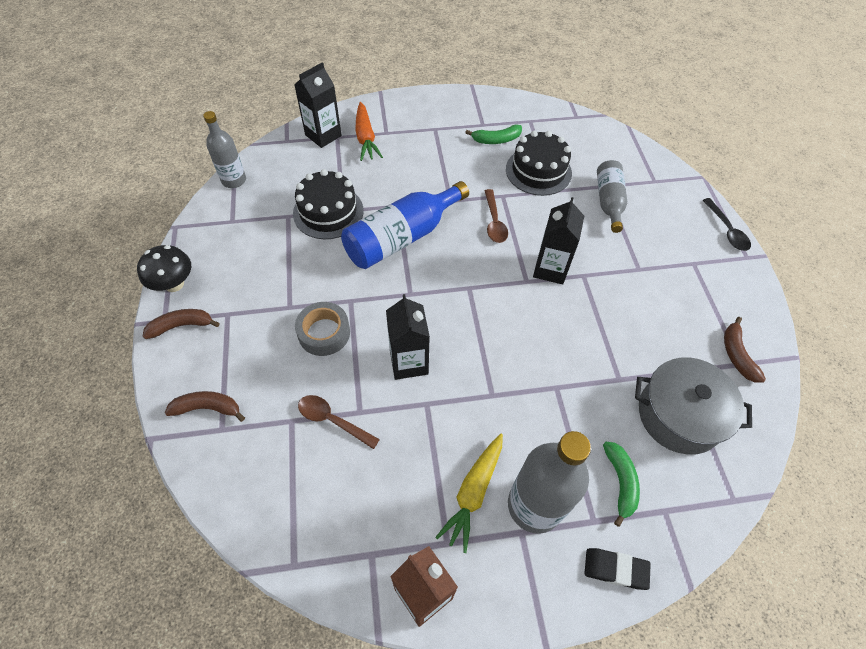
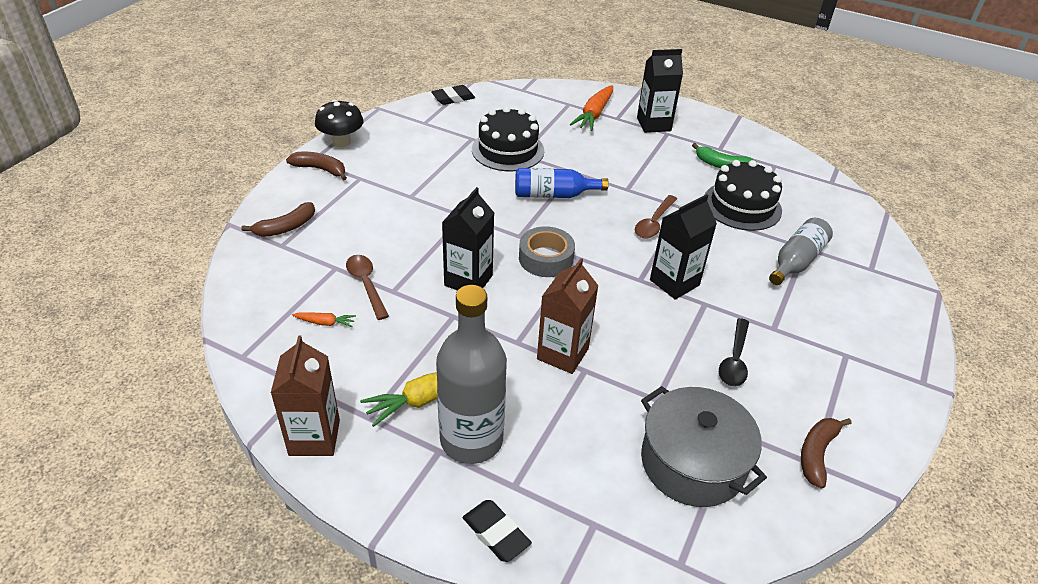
camera: 35 degrees right, 15 degrees down
brown banana [165,391,245,422] -> brown banana turned 105 degrees clockwise [241,202,315,237]
grey bottle [203,111,246,188] -> black eraser [431,85,475,105]
black carton [294,62,342,148] -> black carton moved to [637,49,683,133]
grey tape [295,302,350,356] -> grey tape moved to [519,226,575,277]
blue bottle [341,181,469,269] -> blue bottle [515,168,609,198], size x0.62
green banana [603,442,640,527] -> none
black spoon [703,198,751,251] -> black spoon moved to [719,318,749,387]
none -> orange carrot [292,312,356,327]
none -> brown carton [537,258,598,374]

